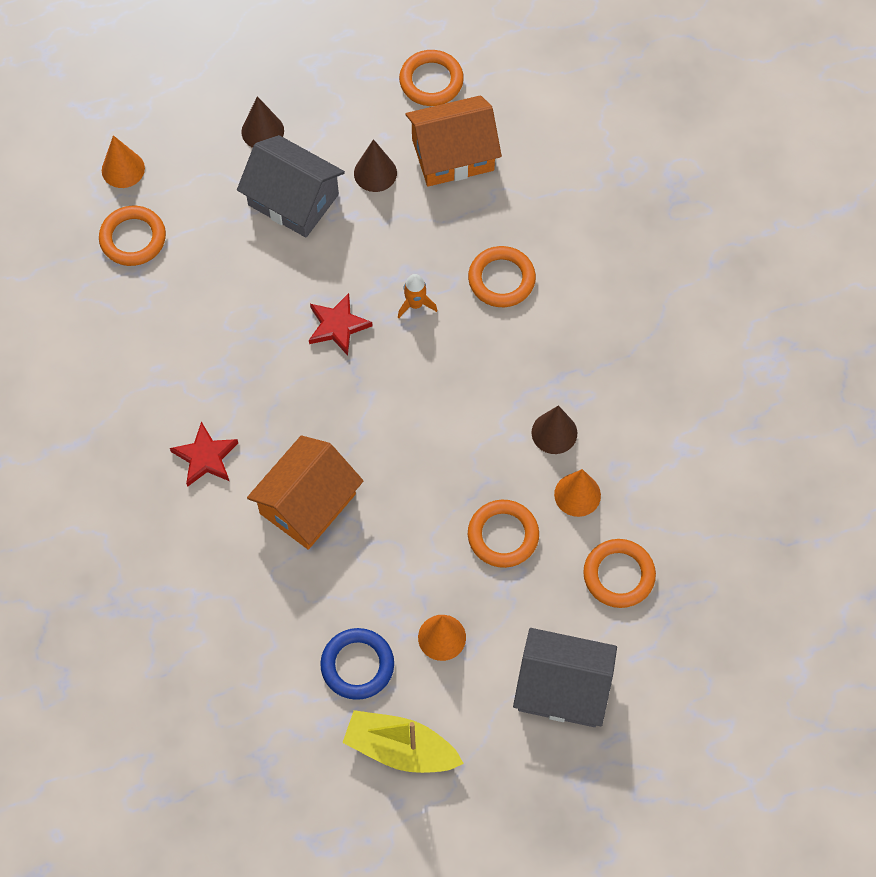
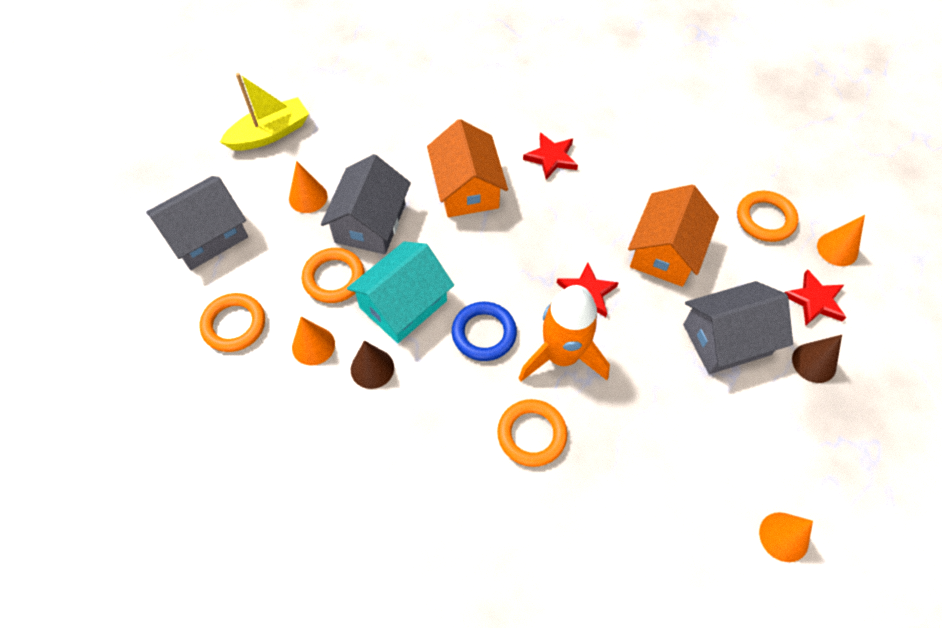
camera: 130 degrees right, 5 degrees down
blue ring [320,628,394,700] -> blue ring moved to [452,302,517,361]
brown cone [354,139,397,192] -> none
orange rocket [398,274,437,318] -> orange rocket [519,285,610,381], size x2.27
orange ring [399,50,464,106] -> orange cone [759,512,813,562]
orange house [405,95,502,187] -> orange house moved to [628,184,719,287]
none -> grey house [321,154,411,255]
none -> turquoise house [347,242,454,343]
none -> red star [785,269,846,326]

